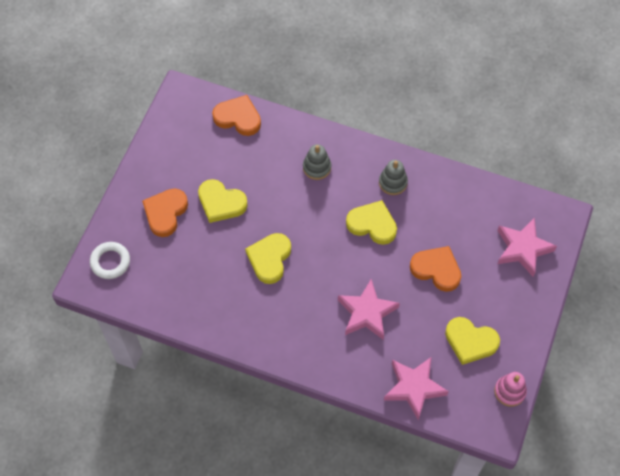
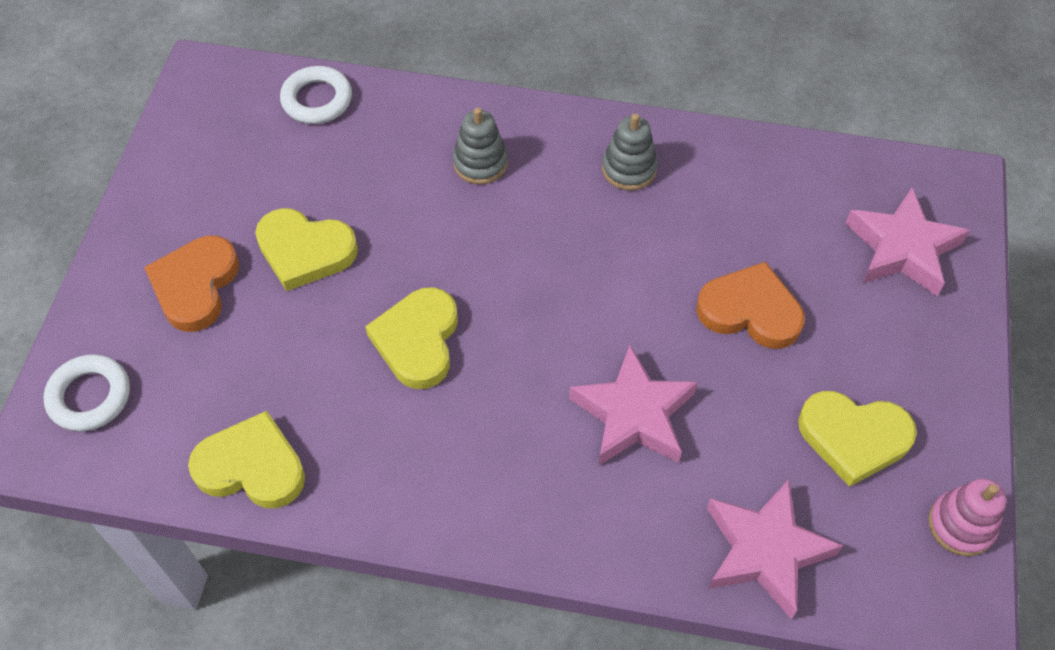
camera: 10 degrees left, 5 degrees down
orange heart [212,95,261,136] -> white ring [280,66,352,124]
yellow heart [346,200,397,245] -> yellow heart moved to [188,411,305,508]

